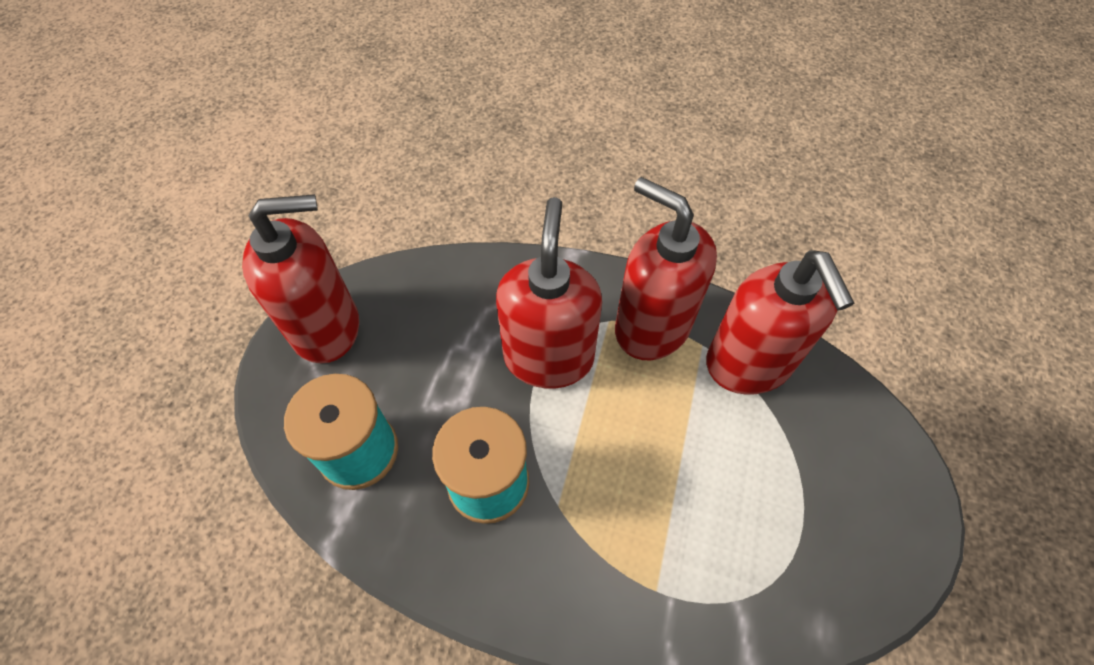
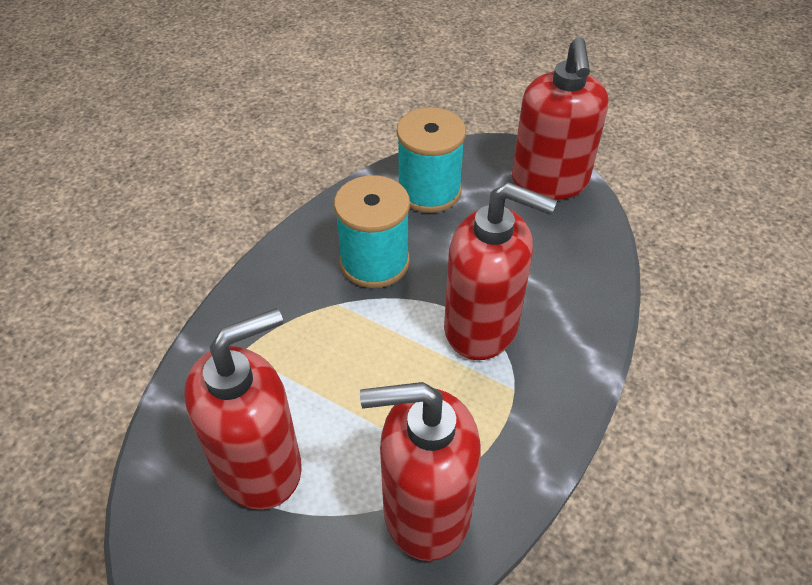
camera: 105 degrees right, 10 degrees down
red soap dispenser [615,177,717,361] -> red soap dispenser moved to [184,308,302,510]

